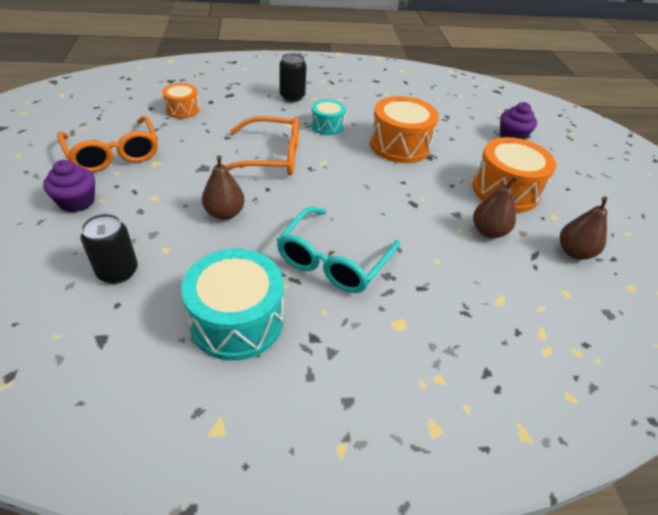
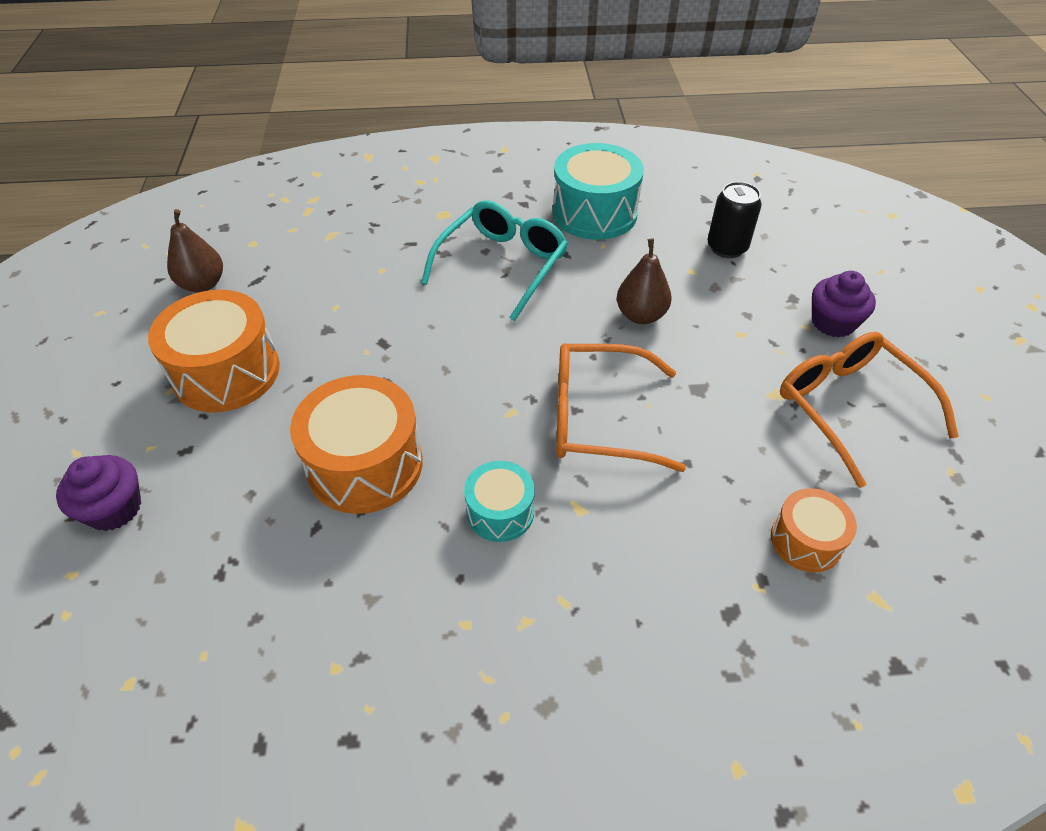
camera: 175 degrees left, 5 degrees up
black can [280,53,307,102] -> none
brown pear [473,176,518,238] -> none

